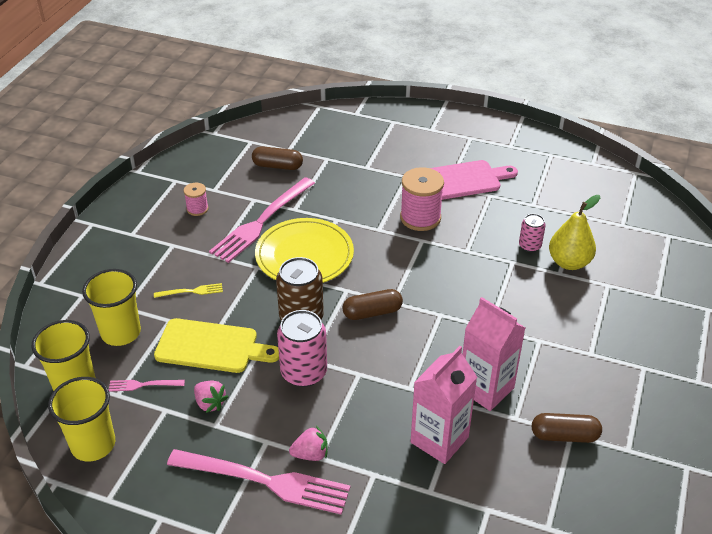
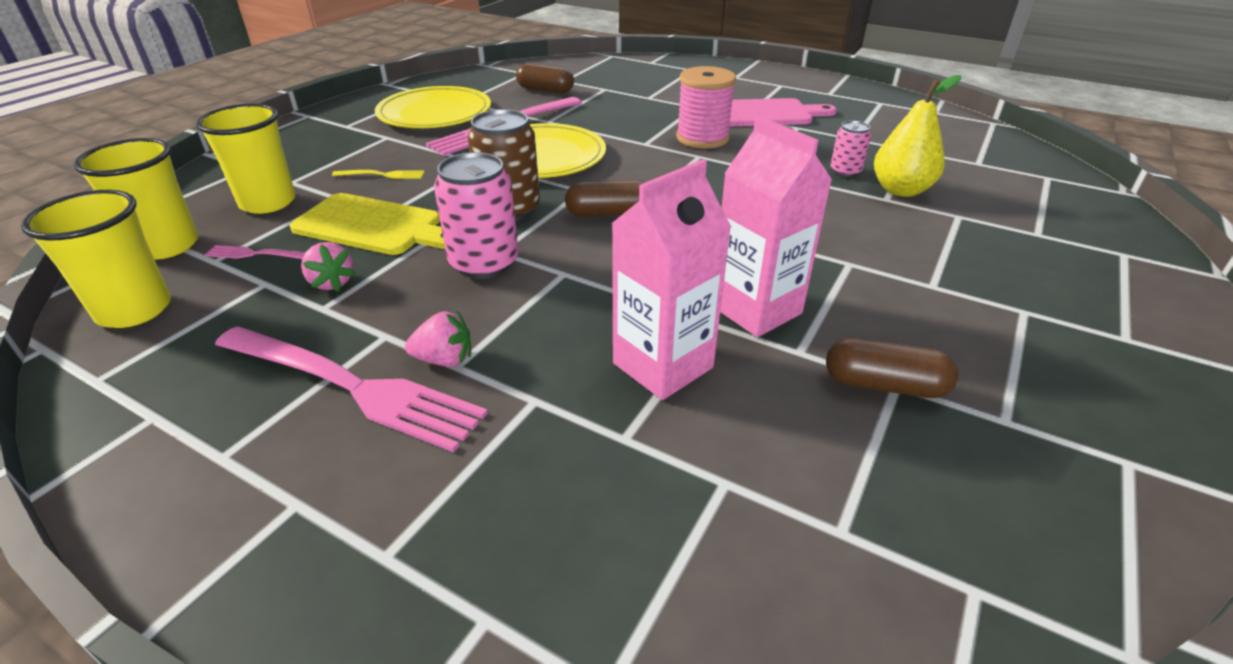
camera: 10 degrees right, 5 degrees down
pink spool [184,183,208,216] -> yellow plate [375,86,491,128]

